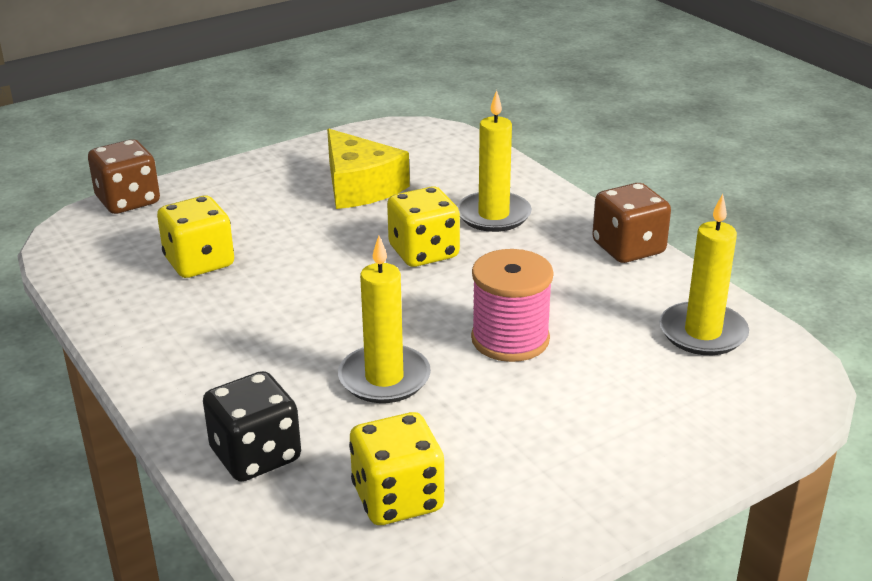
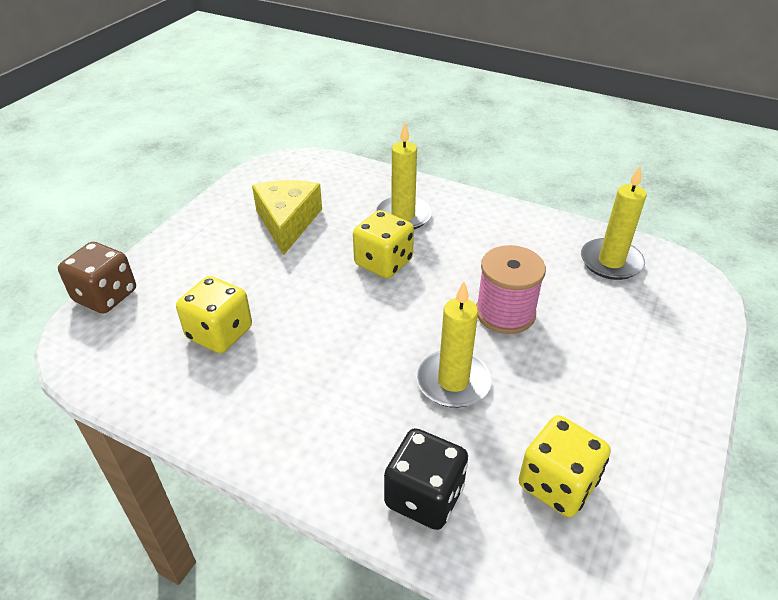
camera: 30 degrees left, 10 degrees up
yellow cheese [327,129,410,209] -> yellow cheese turned 120 degrees counterclockwise [252,180,322,255]
brown dice [592,183,671,263] -> none

